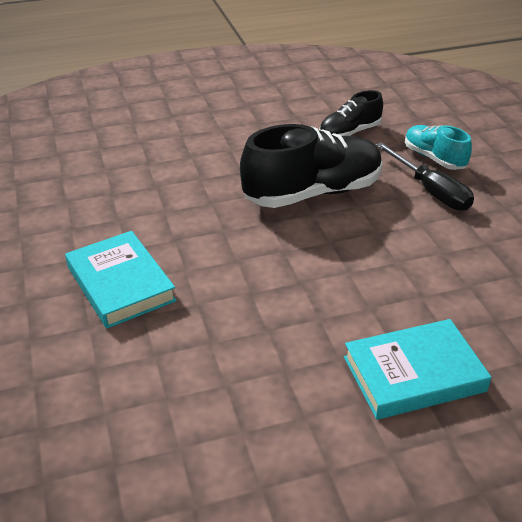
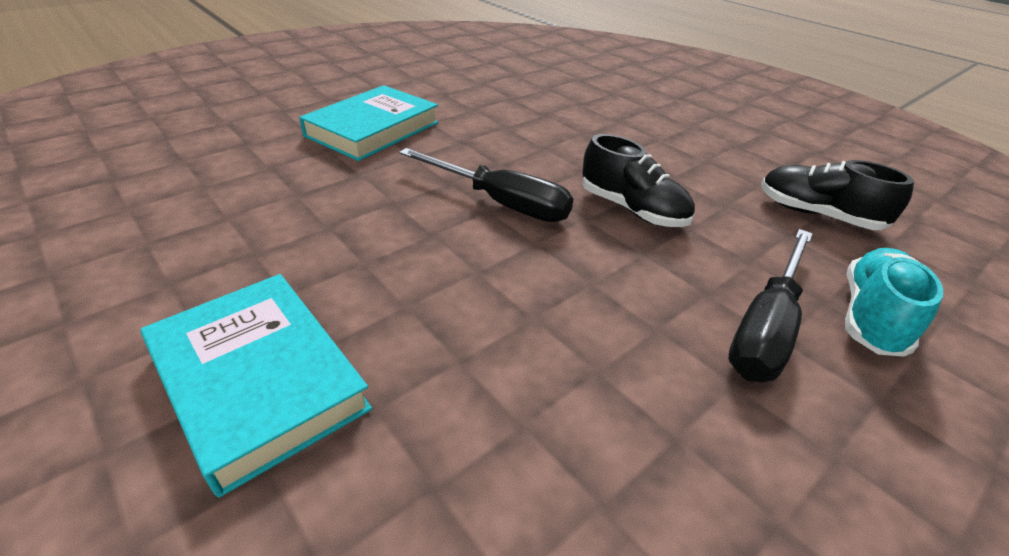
camera: 65 degrees right, 0 degrees up
black shoe [240,124,383,208] -> black shoe [582,134,695,227], size x0.55
none -> black screwdriver [399,148,573,222]

